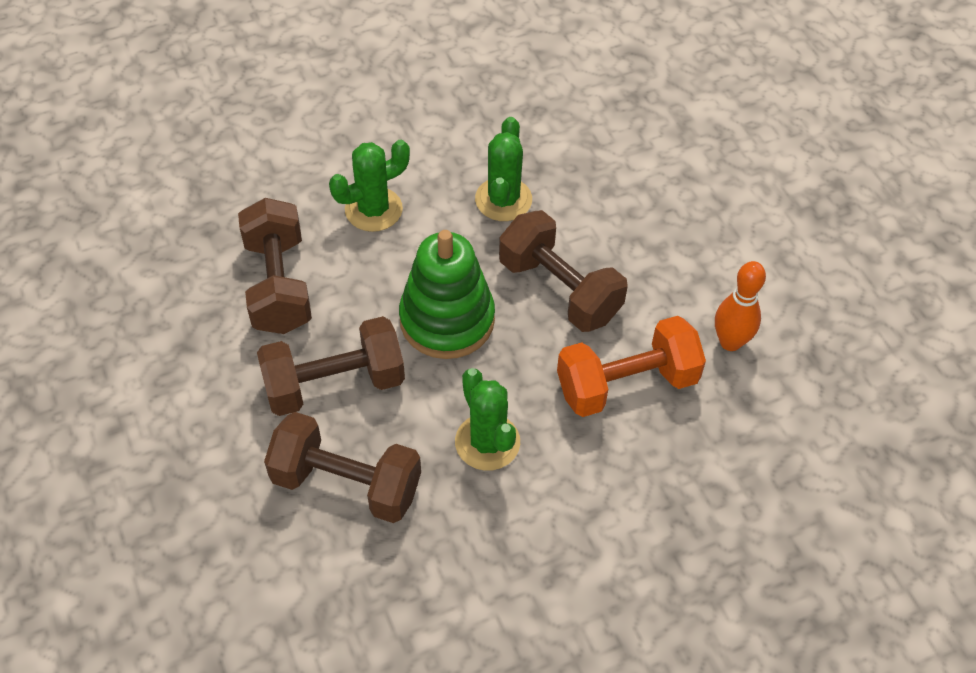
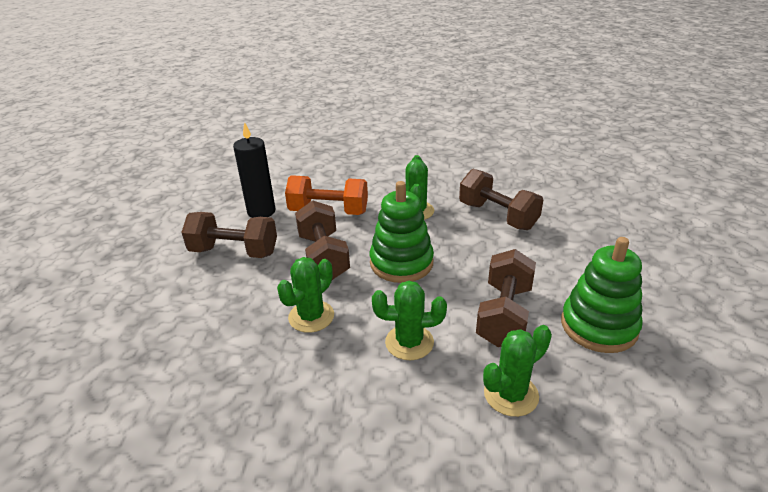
camera: 150 degrees left, 20 degrees down
brown dumbbell [257,316,405,416] -> brown dumbbell moved to [181,212,277,258]
orange bowling pin [715,261,766,351] -> black candle [233,122,276,218]
none -> green cactus [483,325,552,417]
none -> green stacking toy [561,237,643,353]

